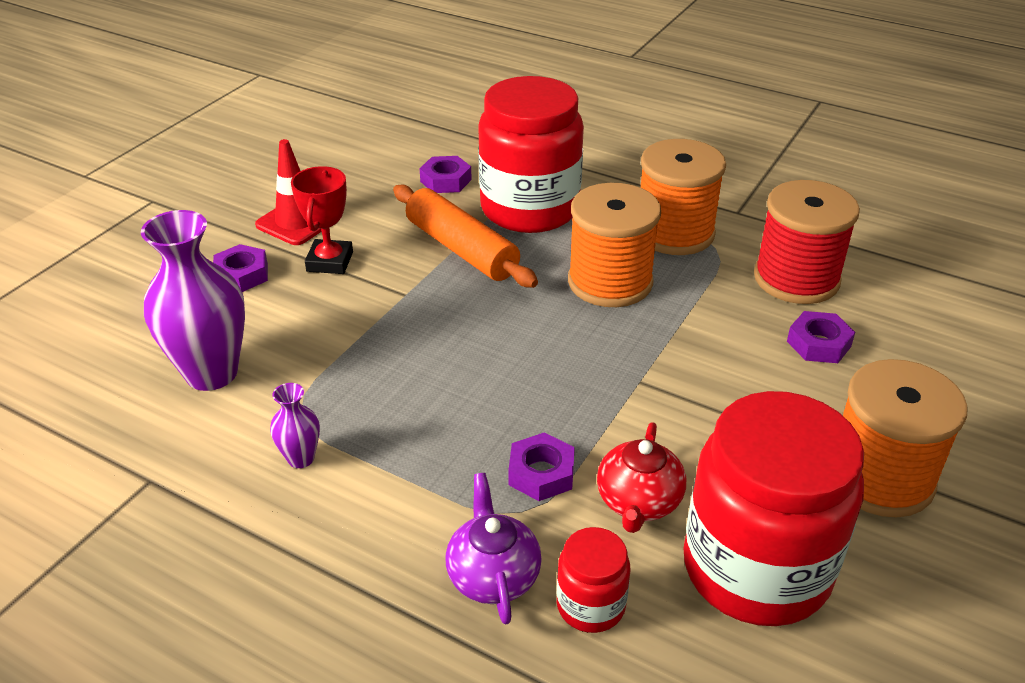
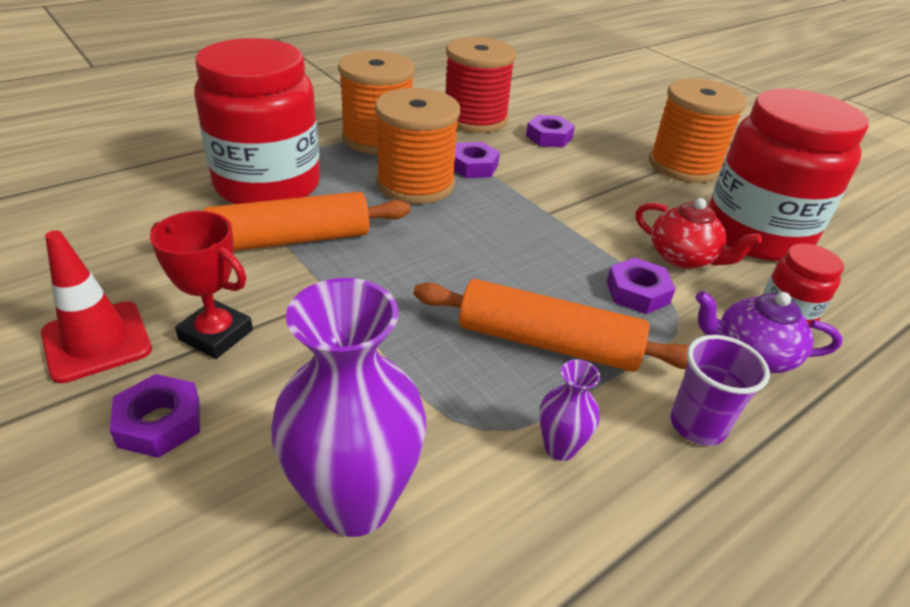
camera: 70 degrees left, 0 degrees up
purple nut [419,156,472,193] -> purple nut moved to [454,142,500,178]
none -> orange rolling pin [414,279,689,372]
none -> purple cup [670,335,770,446]

